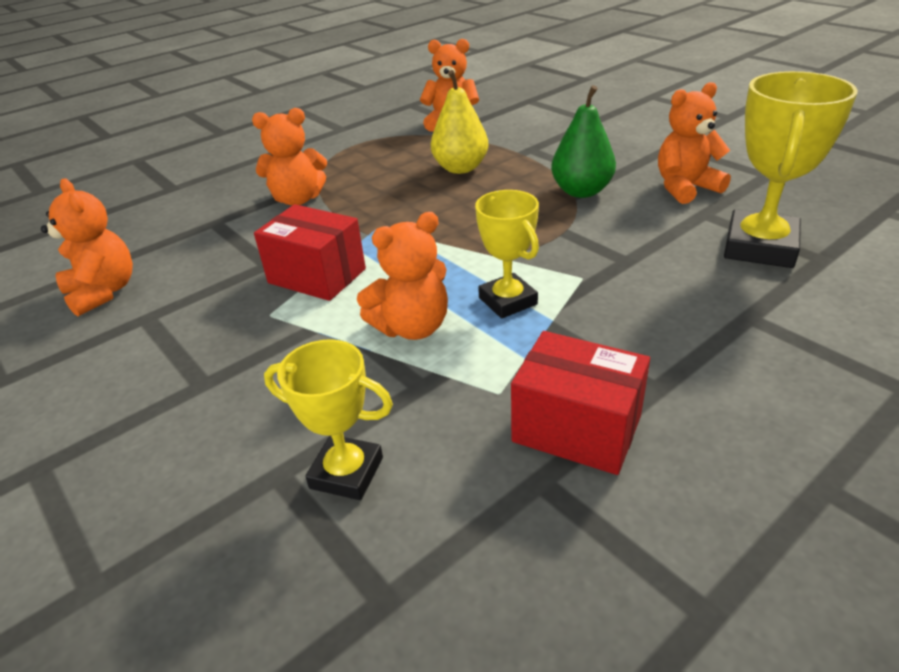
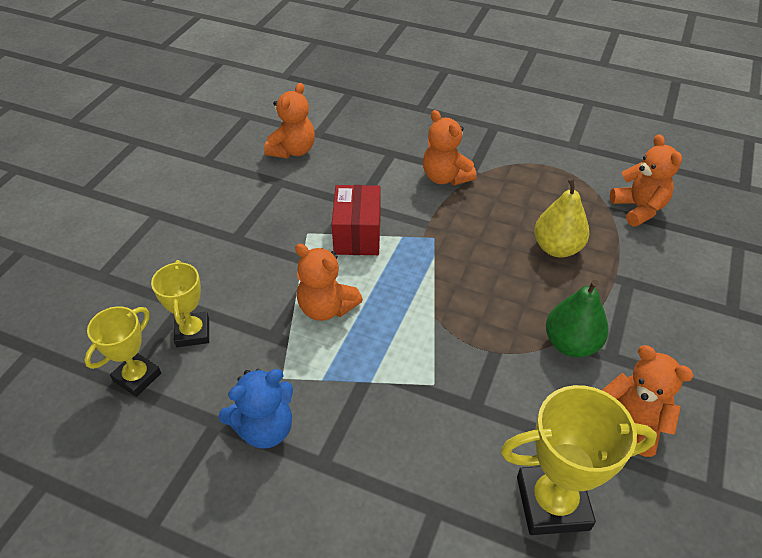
camera: 60 degrees right, 10 degrees up
yellow trophy [475,190,539,318] -> yellow trophy moved to [84,306,161,397]
red box [511,331,650,475] -> blue teddy bear [219,369,293,449]

